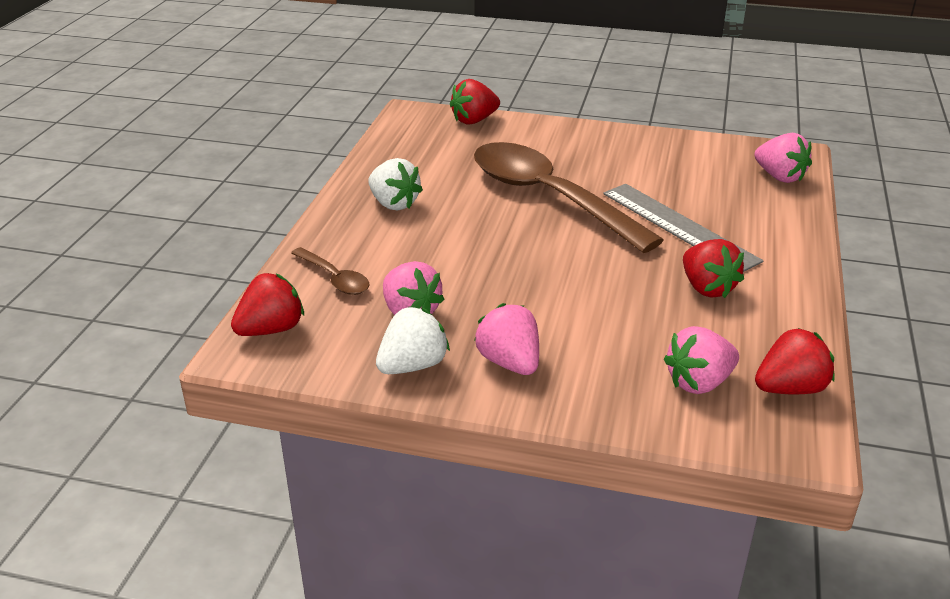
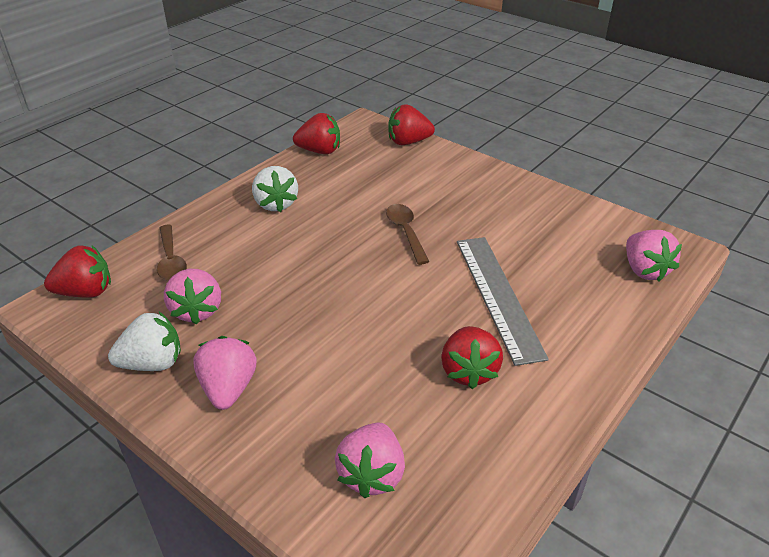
camera: 25 degrees right, 5 degrees up
brown spoon [474,142,664,253] -> brown spoon [386,204,429,265], size x0.43
pink strawberry [664,326,739,394] -> pink strawberry turned 75 degrees counterclockwise [335,423,405,498]
red strawberry [755,328,835,394] -> red strawberry moved to [293,113,340,154]

